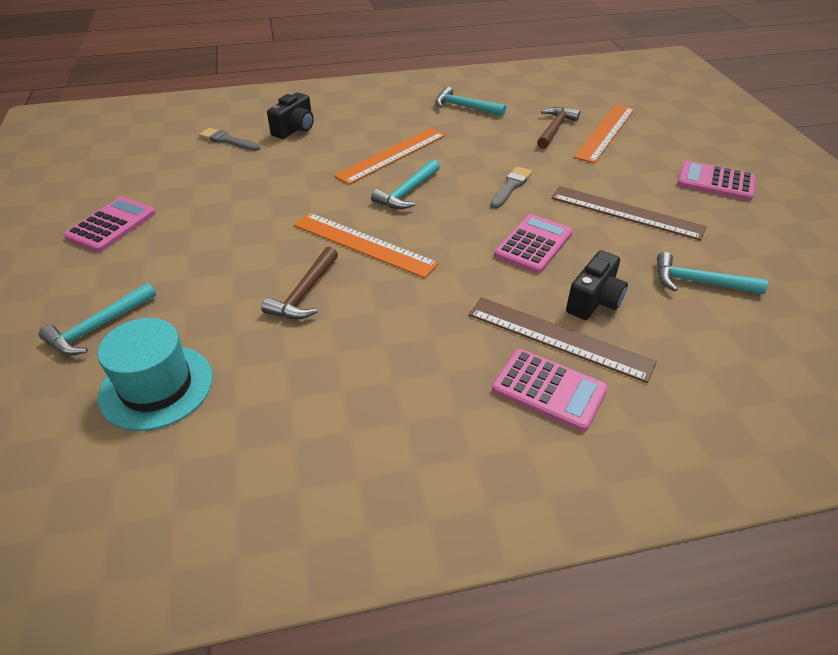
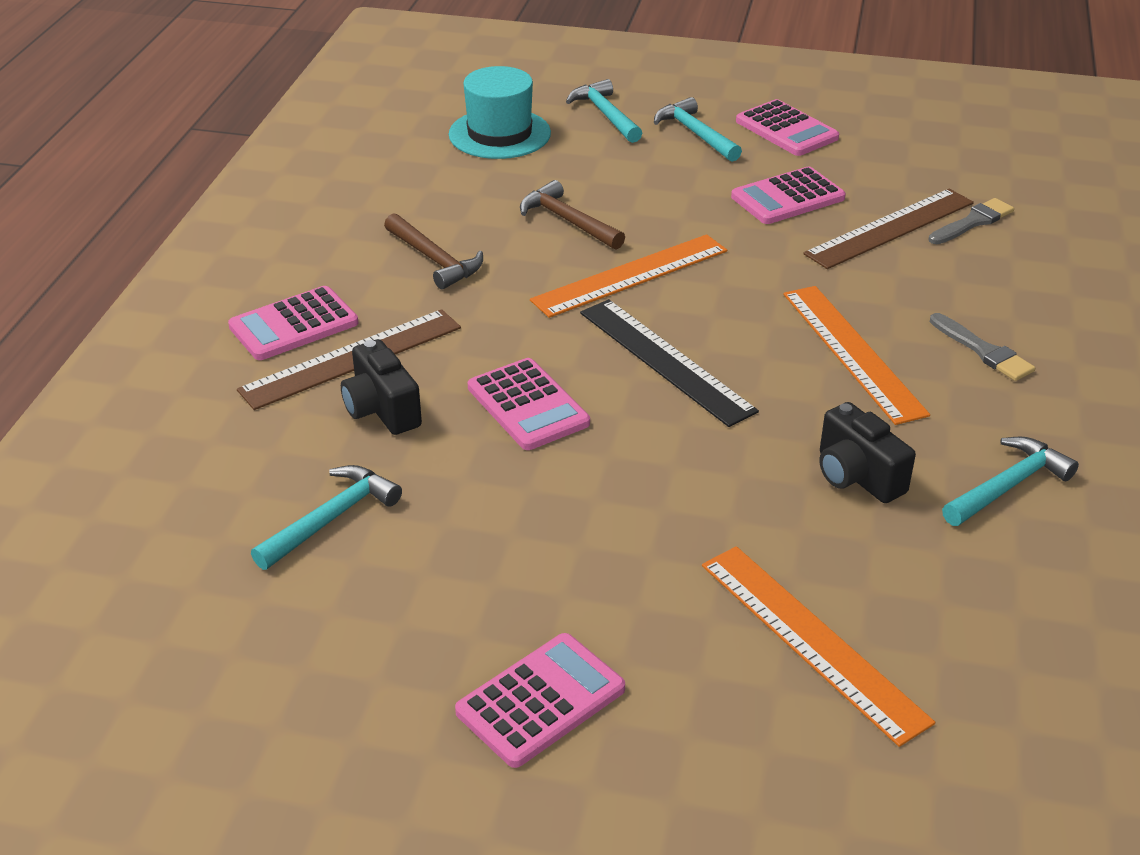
camera: 115 degrees right, 5 degrees down
black camera [267,93,314,139] -> black camera moved to [819,402,916,503]
turquoise hammer [371,160,440,209] -> turquoise hammer moved to [654,97,742,162]
grey brush [490,166,532,209] -> grey brush moved to [930,313,1035,381]
brown hammer [537,107,580,149] -> brown hammer moved to [384,213,483,290]
brown ruler [551,186,707,241] -> brown ruler moved to [803,189,974,269]
none -> black ruler [580,299,759,427]
none -> pink calculator [731,167,846,224]

